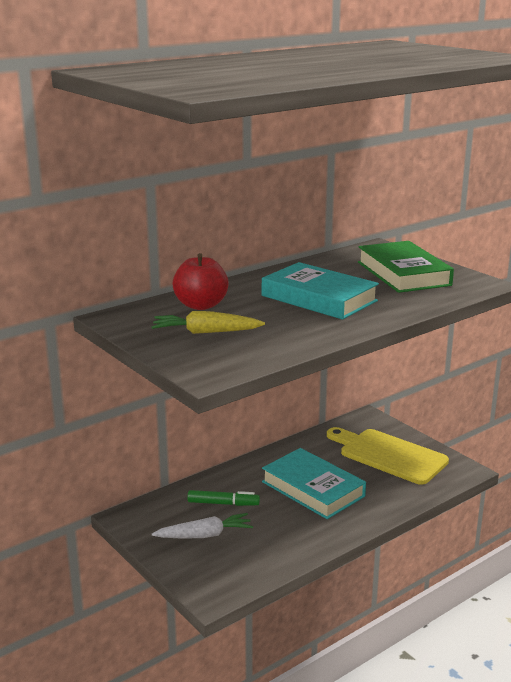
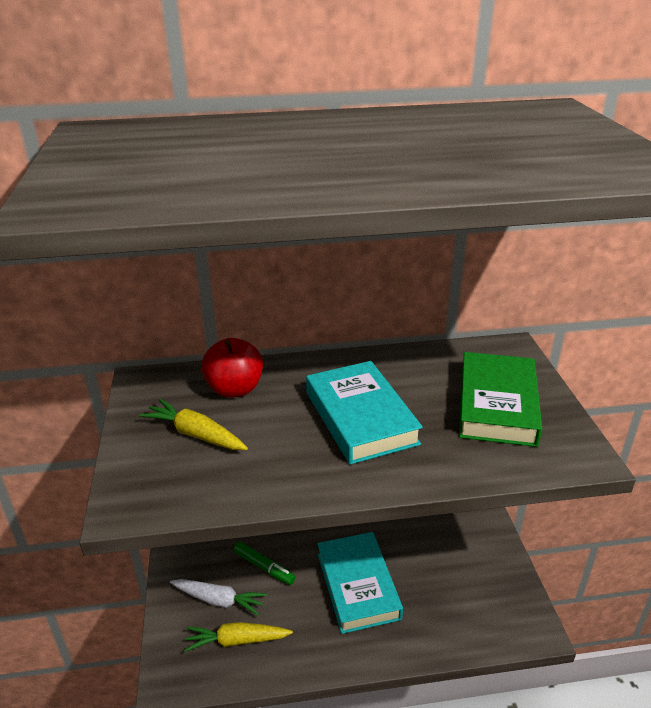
camera: 30 degrees right, 10 degrees up
yellow cutting board [327,427,449,485] -> none
none -> yellow carrot [184,622,293,652]

